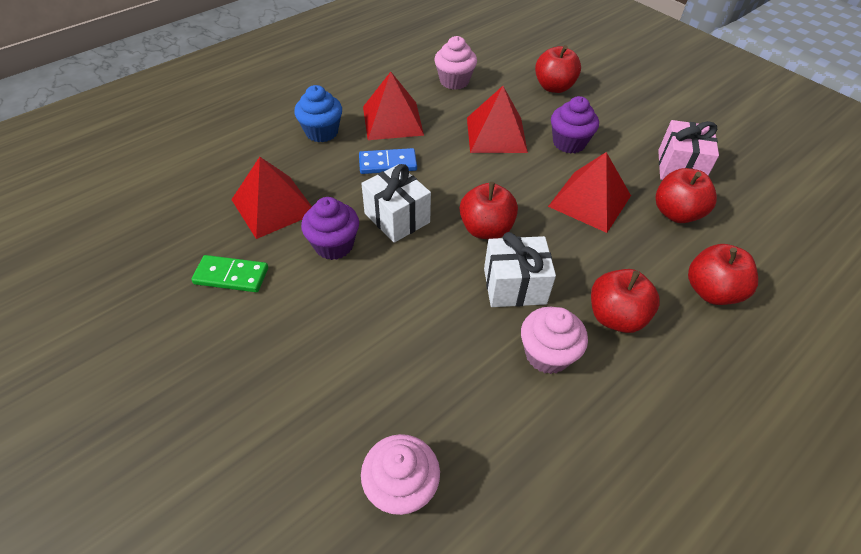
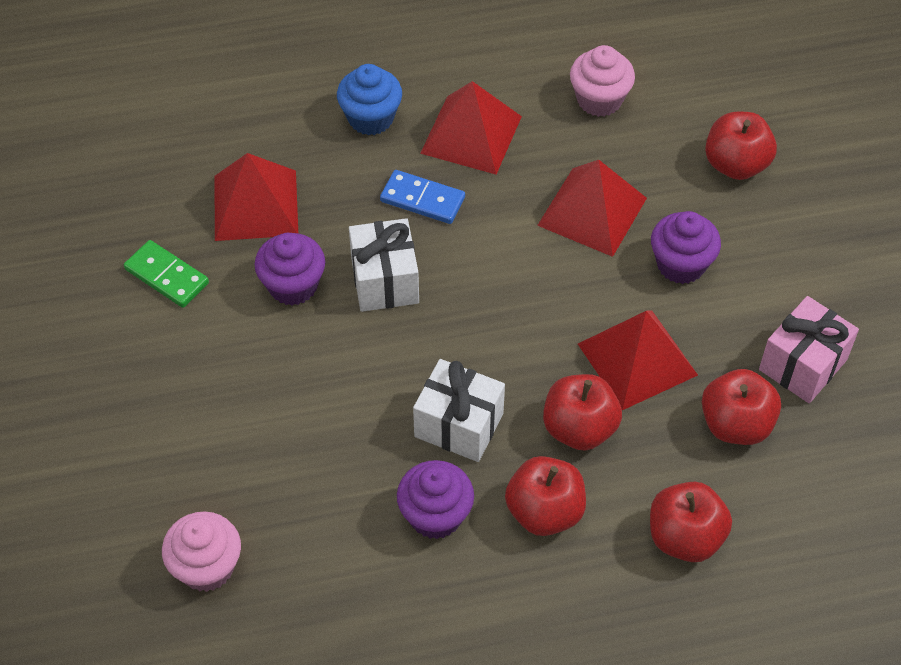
camera: 30 degrees right, 5 degrees up
red apple [460,182,518,239] -> red apple moved to [543,374,622,451]
pink cupcake [521,307,588,374] -> purple cupcake [397,460,474,539]

